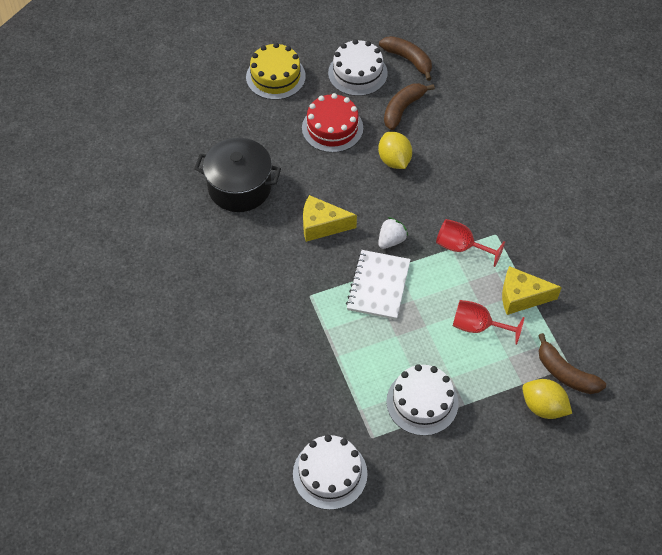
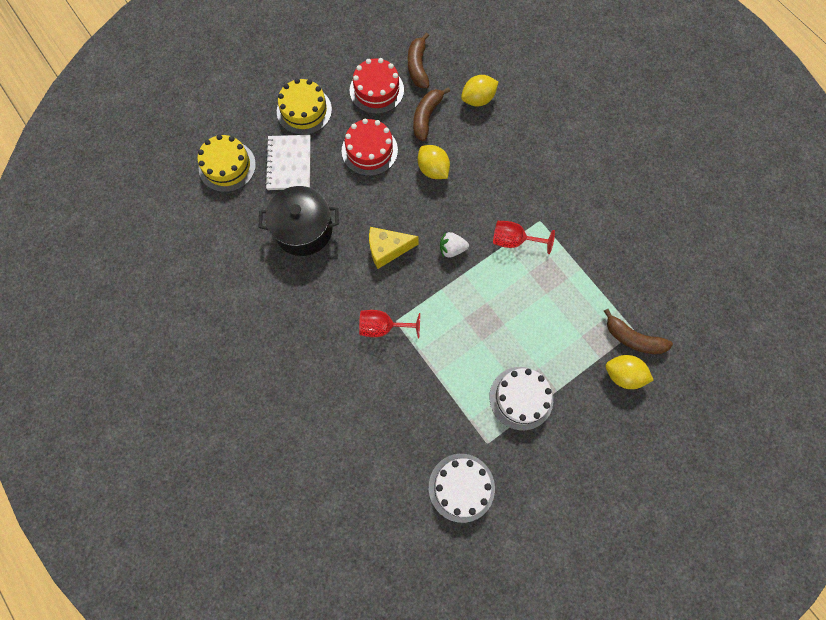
camera: 15 degrees left, 15 degrees up
white cake [328,39,388,96] -> red cake [350,58,404,114]
white notebook [346,250,411,320] -> white notebook moved to [265,135,311,190]
white strawberry [378,217,408,249] -> white strawberry turned 120 degrees counterclockwise [440,232,469,258]
brown banana [379,36,432,81] -> brown banana turned 120 degrees counterclockwise [408,33,429,88]
red goblet [453,300,524,345] -> red goblet moved to [359,310,420,339]
yellow cheese [502,266,562,315] -> none
none -> yellow cake [197,134,256,192]
none -> yellow lemon [461,75,498,106]

